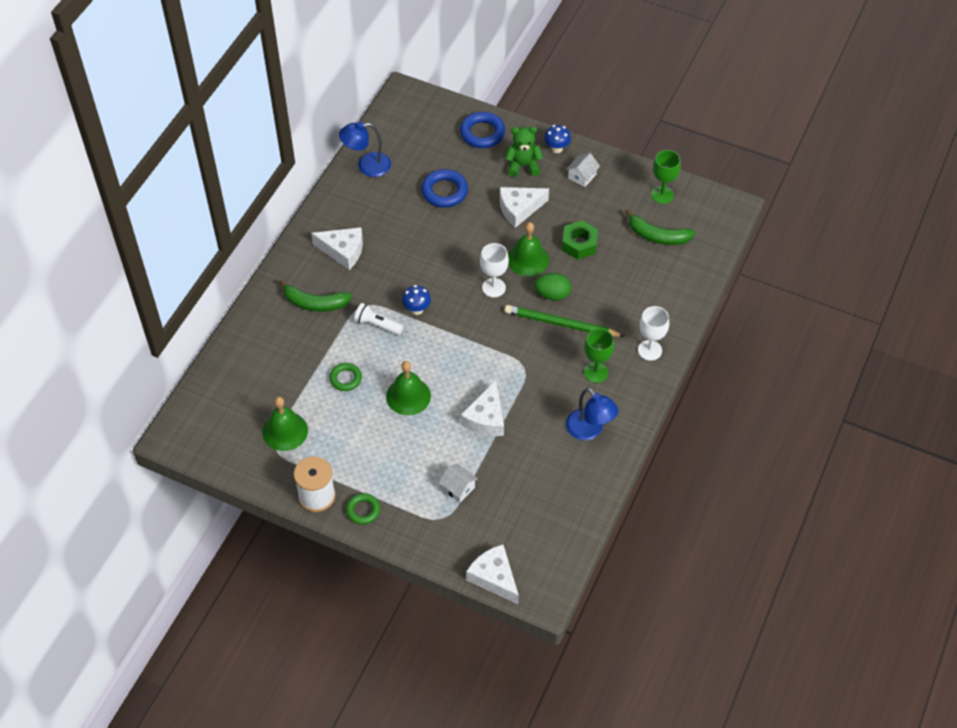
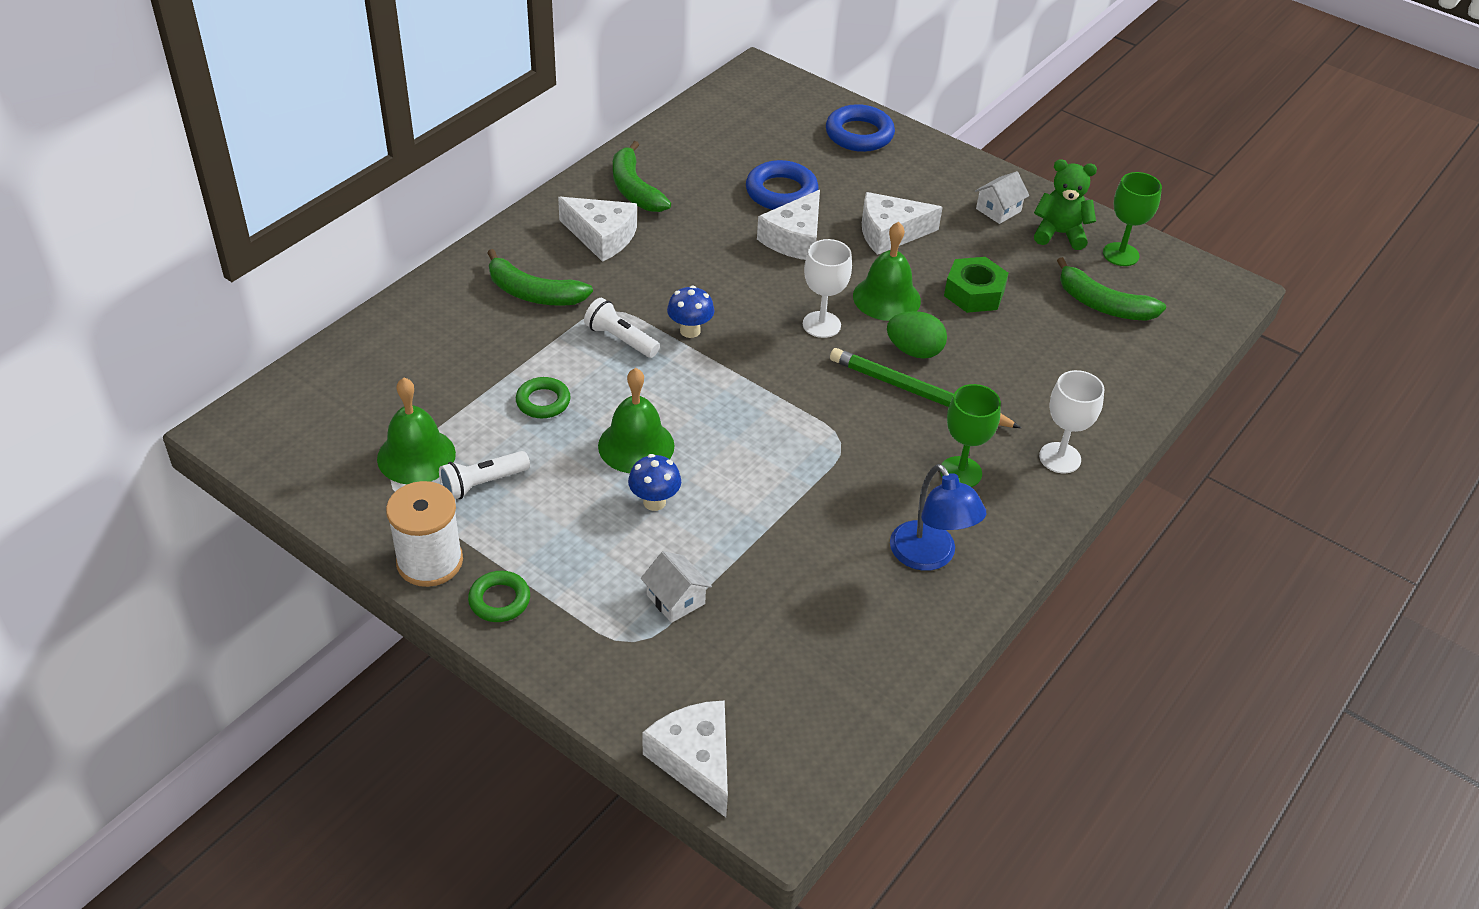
camera: 10 degrees right, 10 degrees down
blue lamp [339,122,391,177] -> none
white cheese [461,380,504,436] -> white cheese moved to [757,190,820,260]
green teddy bear [505,127,543,177] -> green teddy bear moved to [1034,159,1097,250]
blue mushroom [544,125,571,153] -> blue mushroom moved to [628,454,681,511]
none -> white flashlight [439,451,530,499]
none -> green banana [613,141,671,212]

